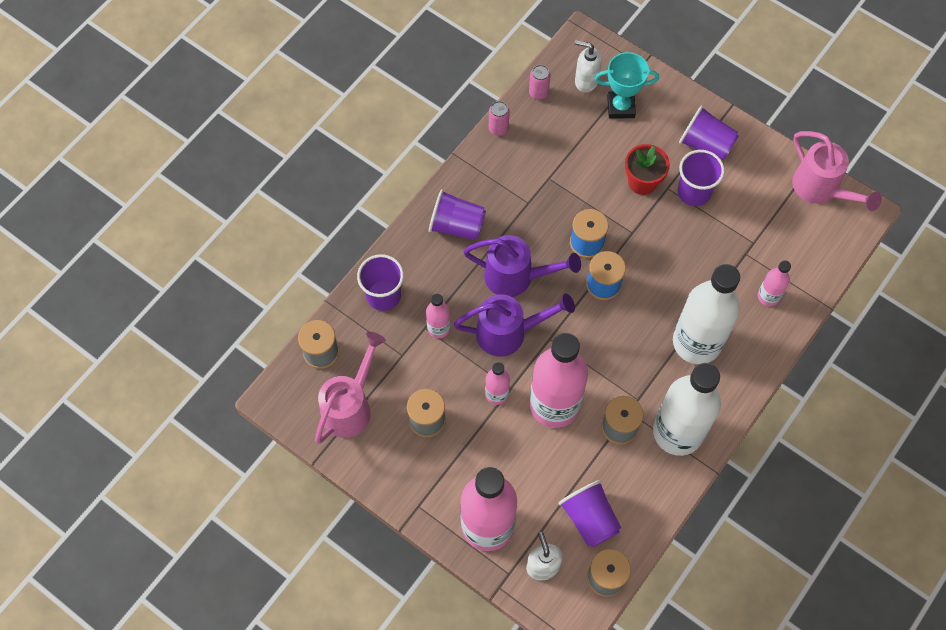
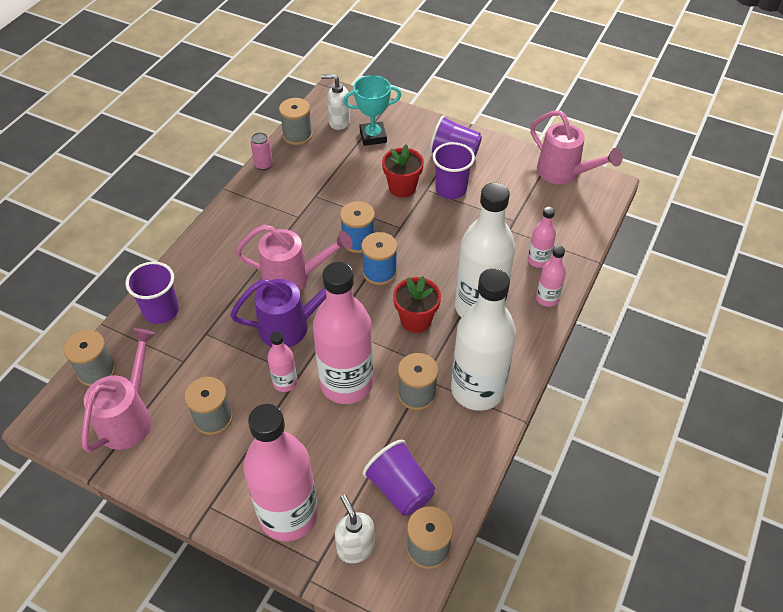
camera: 10 degrees left, 15 degrees down
pink bottle [426,294,450,338] -> pink bottle moved to [536,245,566,307]
purple cup [429,189,486,240] -> none
purple watering can [463,235,581,297] -> pink watering can [235,224,352,291]
pink can [529,65,551,100] -> grey spool [279,98,313,145]
none -> red flower pot [393,276,441,333]

